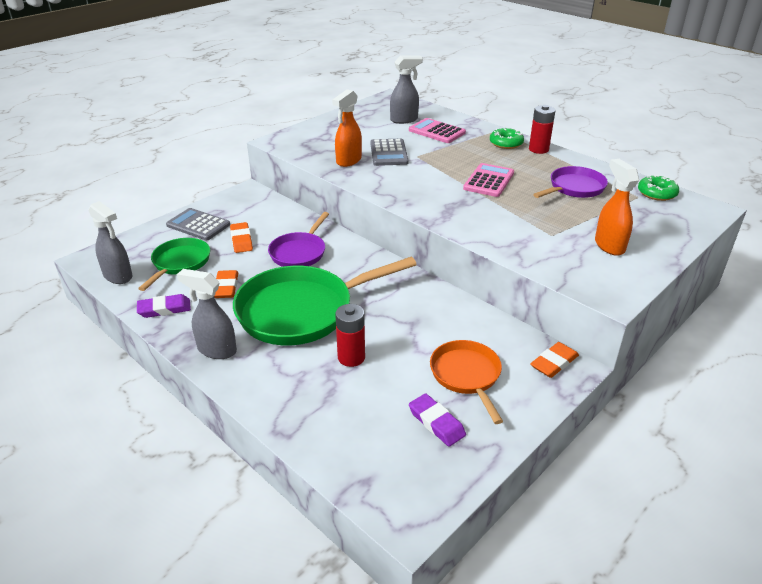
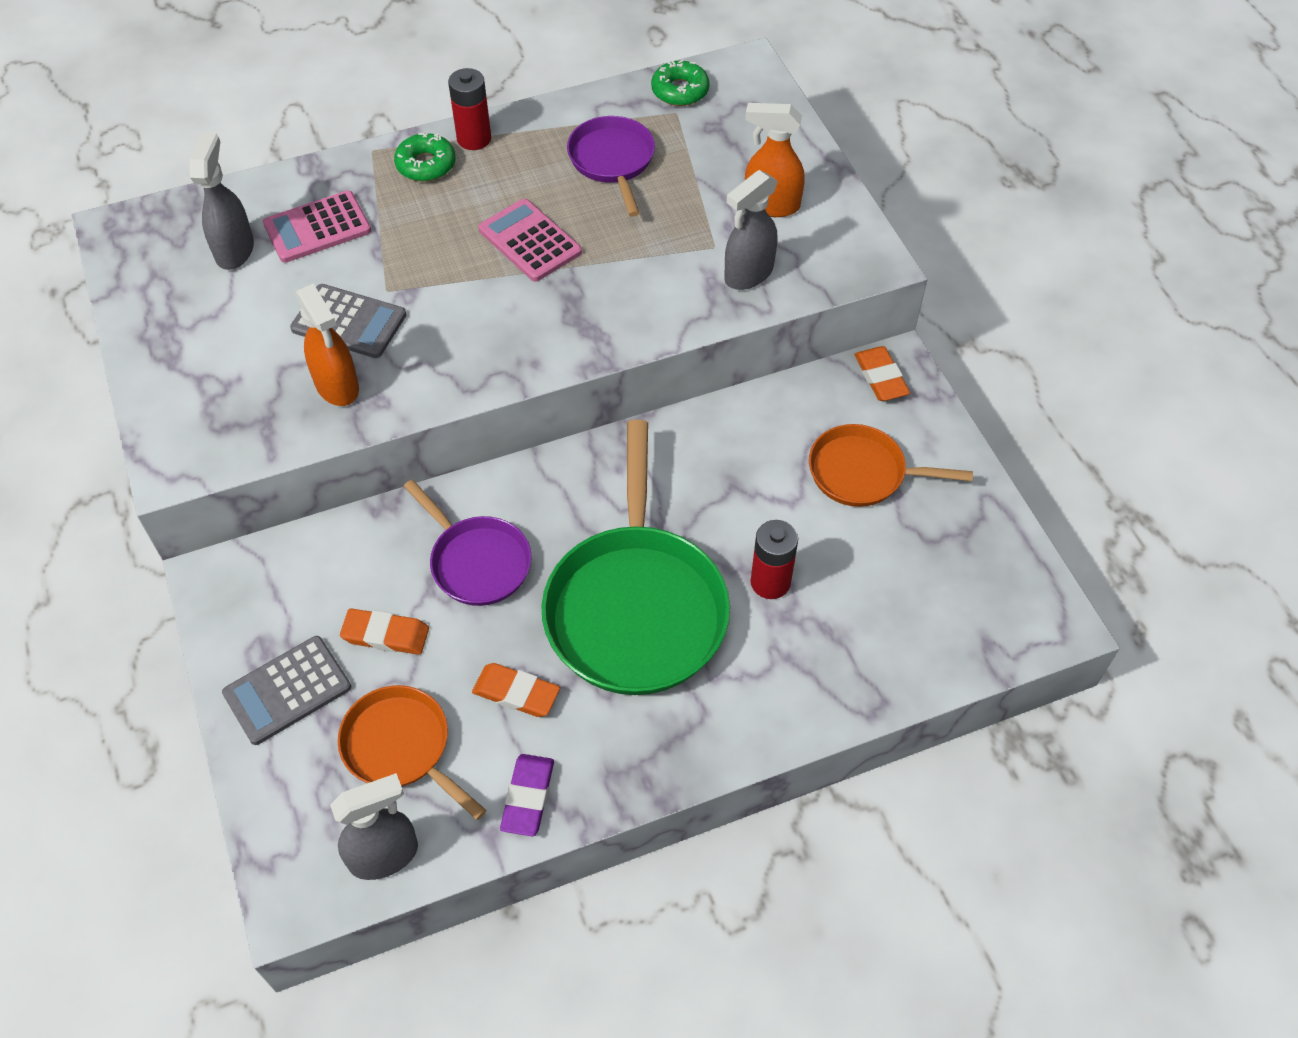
camera: 65 degrees left, 20 degrees up
green pan [138,238,210,291] -> orange pan [338,685,486,820]
grey spray bottle [177,269,237,359] -> grey spray bottle moved to [724,170,778,290]
purple eraser [409,393,466,446] -> none

